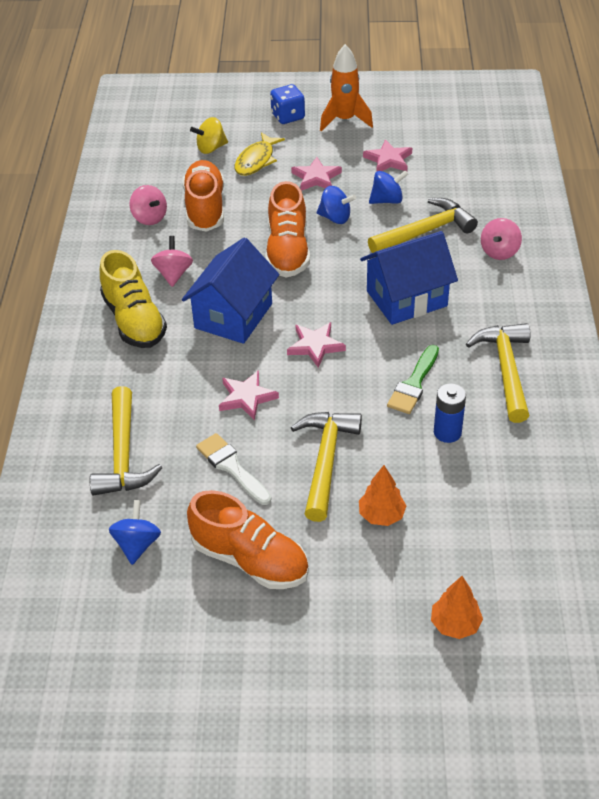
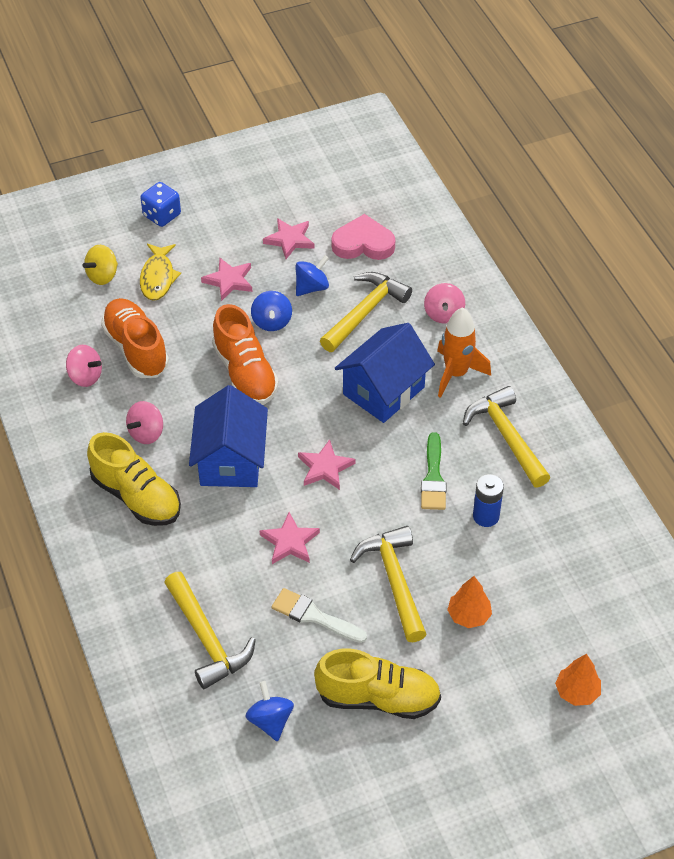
camera: 25 degrees left, 5 degrees up
pink spinning top [151,236,193,287] -> pink spinning top turned 120 degrees counterclockwise [126,401,163,444]
orange shoe [187,490,309,589] -> yellow shoe [314,649,441,719]
blue spinning top [317,186,356,224] -> blue spinning top turned 90 degrees clockwise [251,291,292,331]
orange rocket [320,44,373,132] -> orange rocket moved to [437,307,491,398]
none -> pink heart [331,214,395,260]

